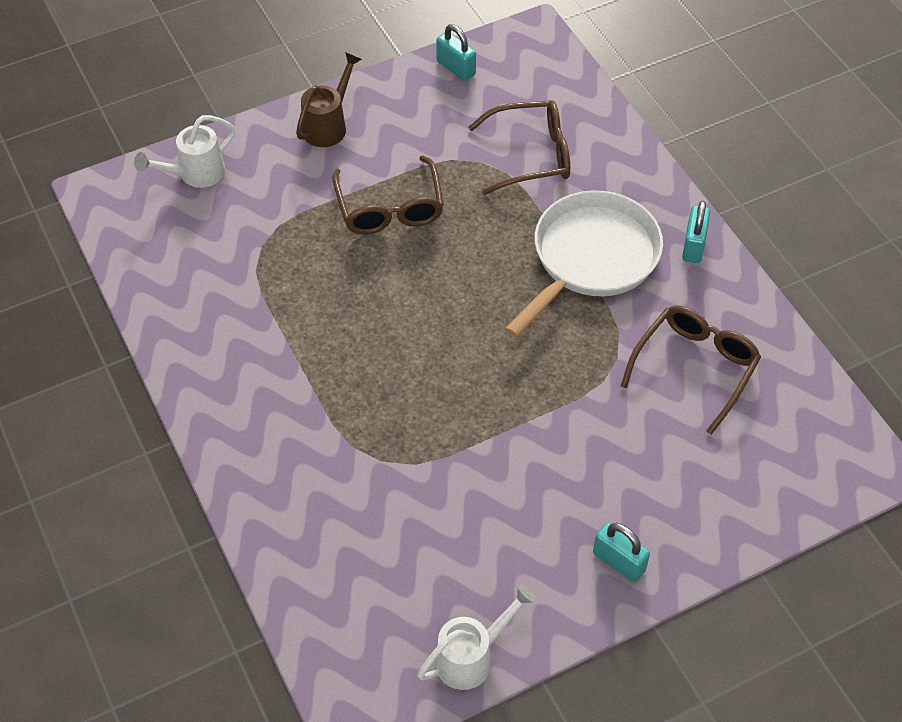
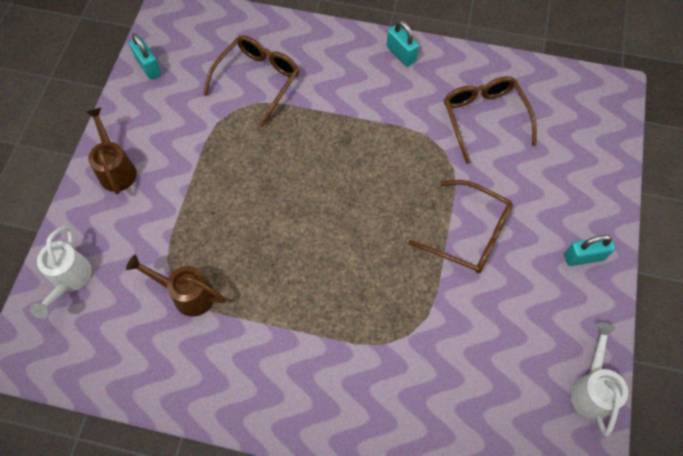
camera: 50 degrees left, 10 degrees up
brown glasses [332,156,444,234] -> brown glasses moved to [408,180,513,274]
turquoise padlock [436,24,476,81] -> turquoise padlock turned 60 degrees clockwise [129,33,161,80]
white pan [505,190,663,338] -> none
none -> brown watering can [126,255,226,317]

